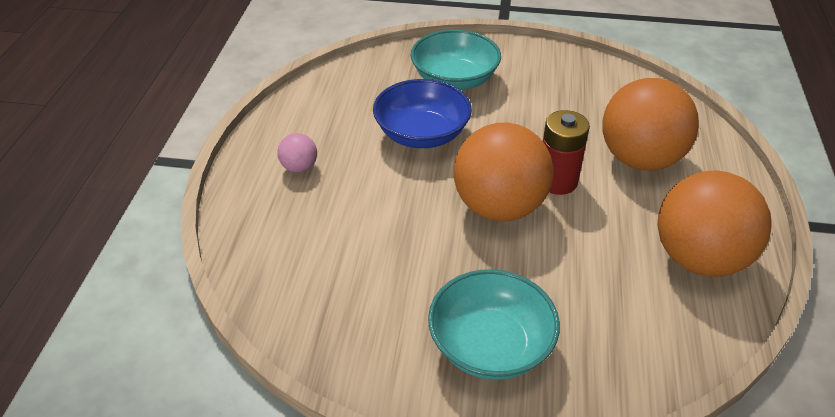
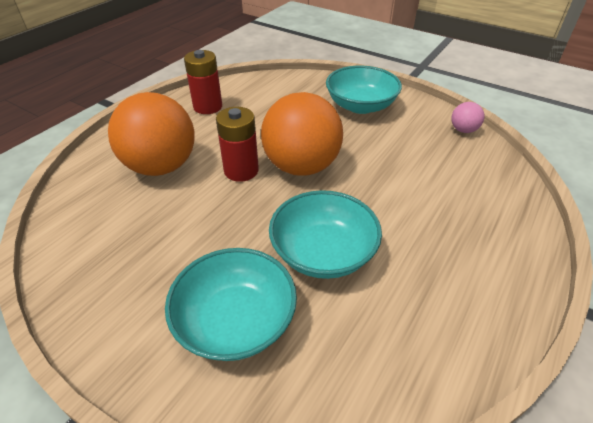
camera: 155 degrees left, 0 degrees up
pink ball [277,133,317,173] -> pink ball moved to [451,102,484,133]
blue bowl [373,79,472,148] -> turquoise bowl [269,190,382,279]
orange ball [657,170,772,277] -> red battery [184,50,222,114]

